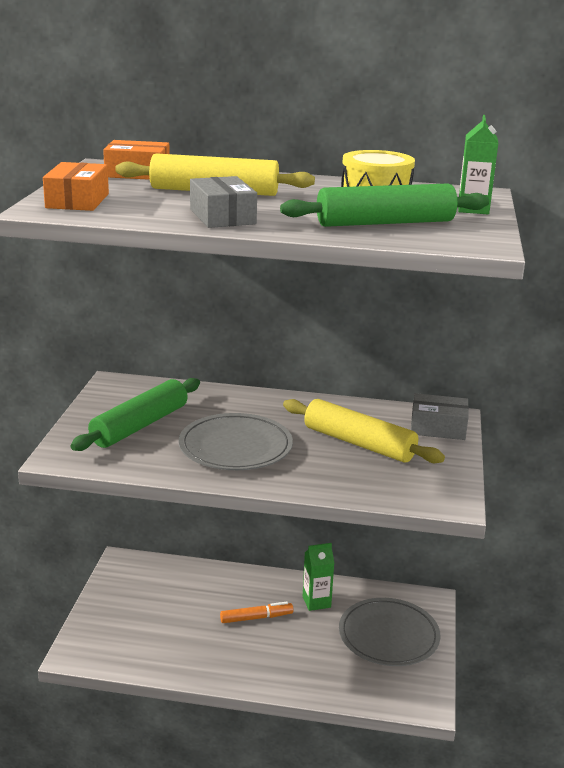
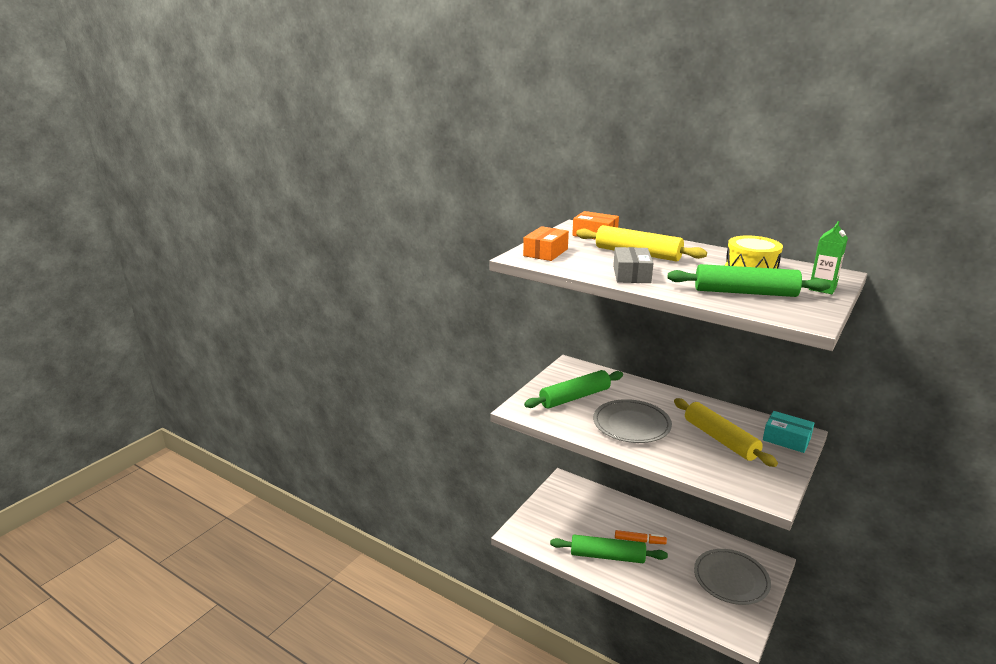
camera: 25 degrees right, 0 degrees up
green carton [303,543,334,611] -> none
grey box [411,393,469,440] -> turquoise box [763,411,814,453]
none -> green rolling pin [550,535,668,563]

